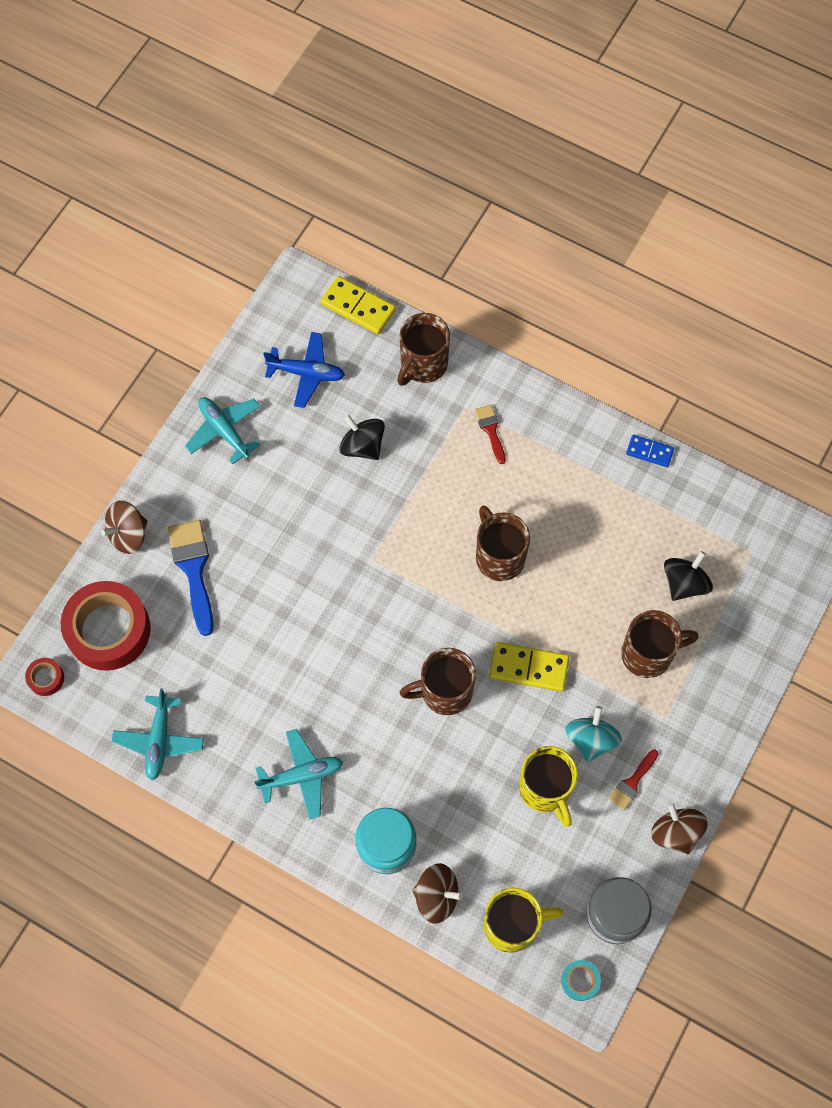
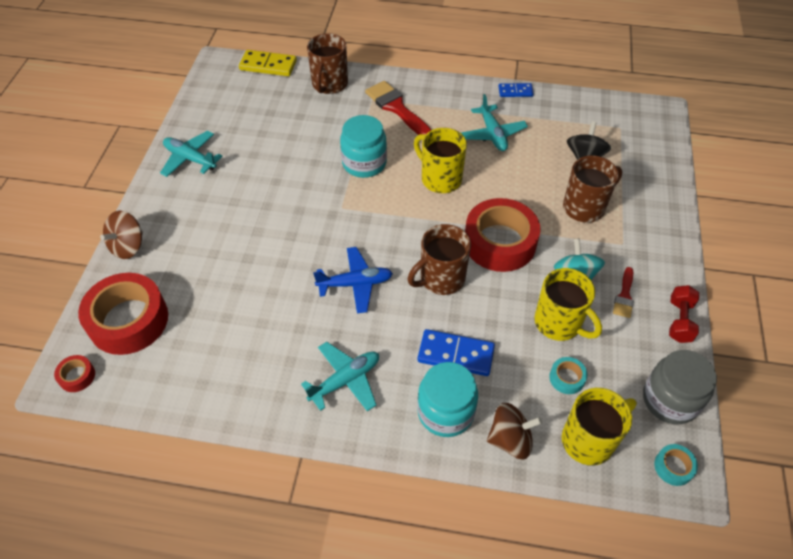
camera: 20 degrees left, 15 degrees down
turquoise plane [112,688,204,781] -> turquoise plane moved to [461,94,528,151]
blue brush [168,520,214,636] -> none
blue plane [264,332,345,408] -> blue plane moved to [313,247,393,314]
black spinning top [339,414,385,460] -> none
red brush [475,405,506,464] -> red brush [365,81,431,135], size x1.81
brown mug [476,506,530,581] -> yellow mug [414,128,467,193]
yellow domino [489,642,570,692] -> red tape [465,198,541,272]
brown spinning top [651,802,708,854] -> red dumbbell [669,285,699,343]
none -> turquoise jar [340,115,387,178]
none -> blue domino [418,329,495,376]
none -> turquoise tape [549,357,587,394]

